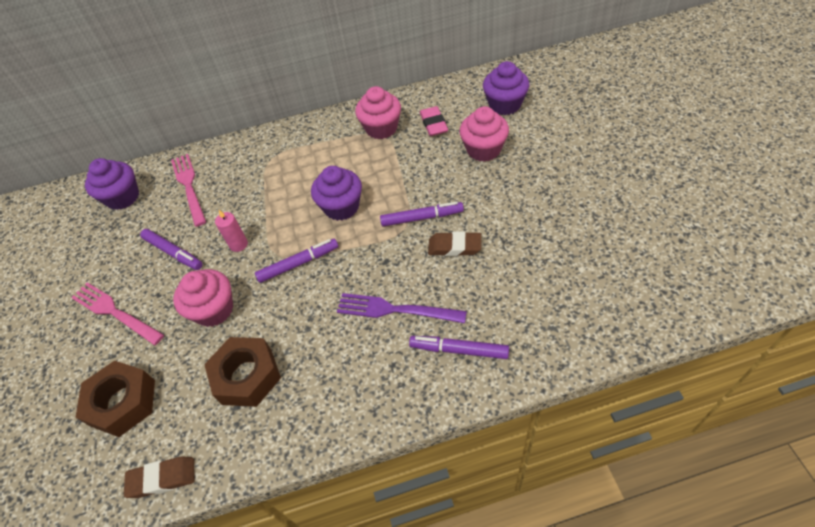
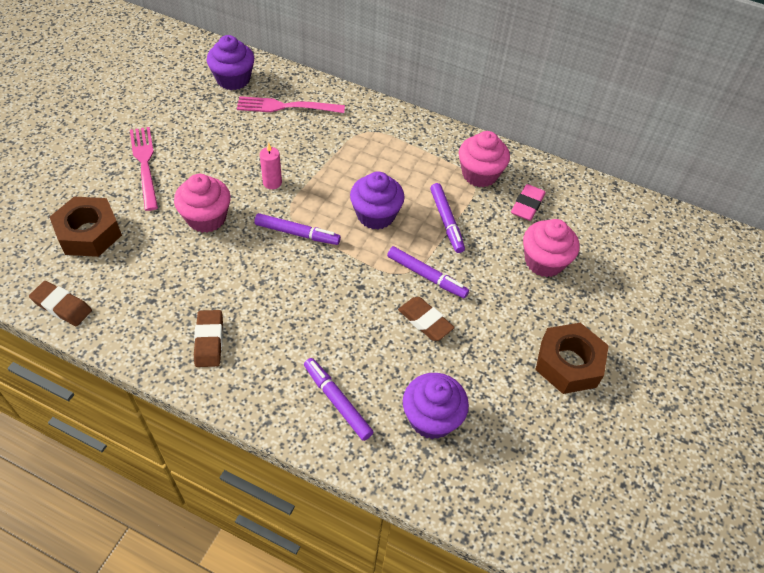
camera: 30 degrees right, 0 degrees up
purple marker [140,229,203,270] -> purple marker moved to [430,183,465,253]
pink fork [171,154,206,227] -> pink fork turned 105 degrees counterclockwise [237,96,345,113]
brown nut [204,337,281,407] -> brown nut moved to [535,323,609,394]
purple fork [337,293,467,323] -> none
purple cupcake [483,61,529,115] -> purple cupcake moved to [403,373,469,439]
none -> brown eraser [194,310,223,367]

